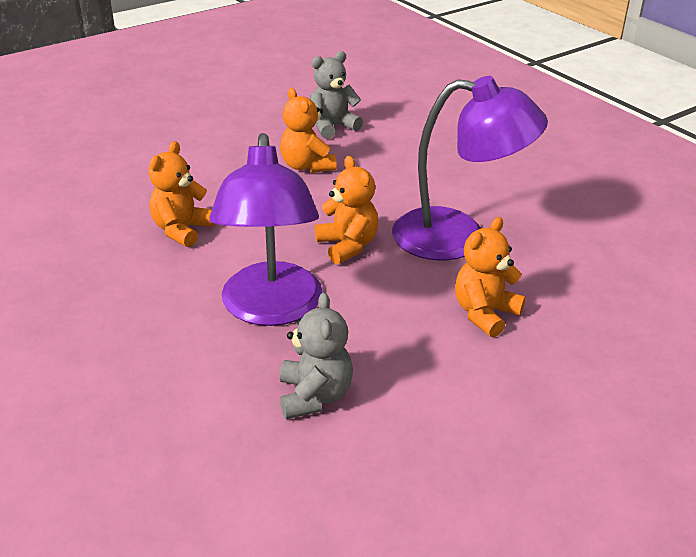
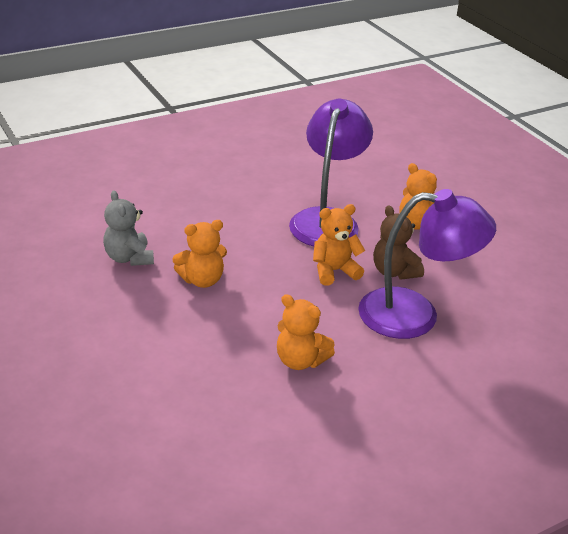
camera: 85 degrees left, 0 degrees up
grey teddy bear [280,292,353,419] -> none
none -> brown teddy bear [373,205,424,280]

